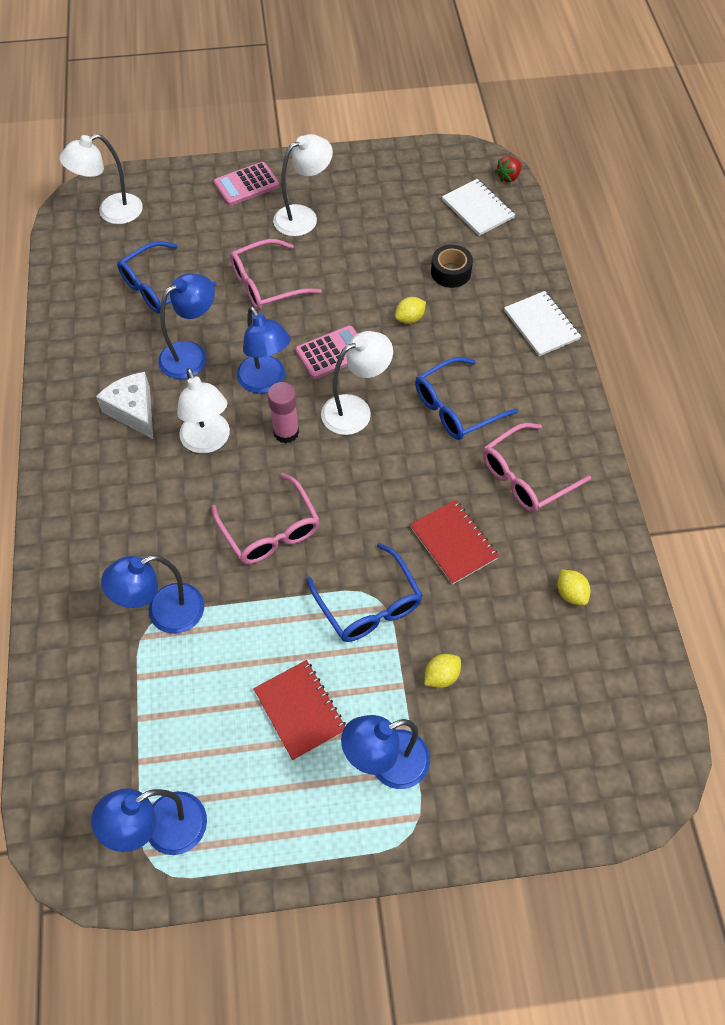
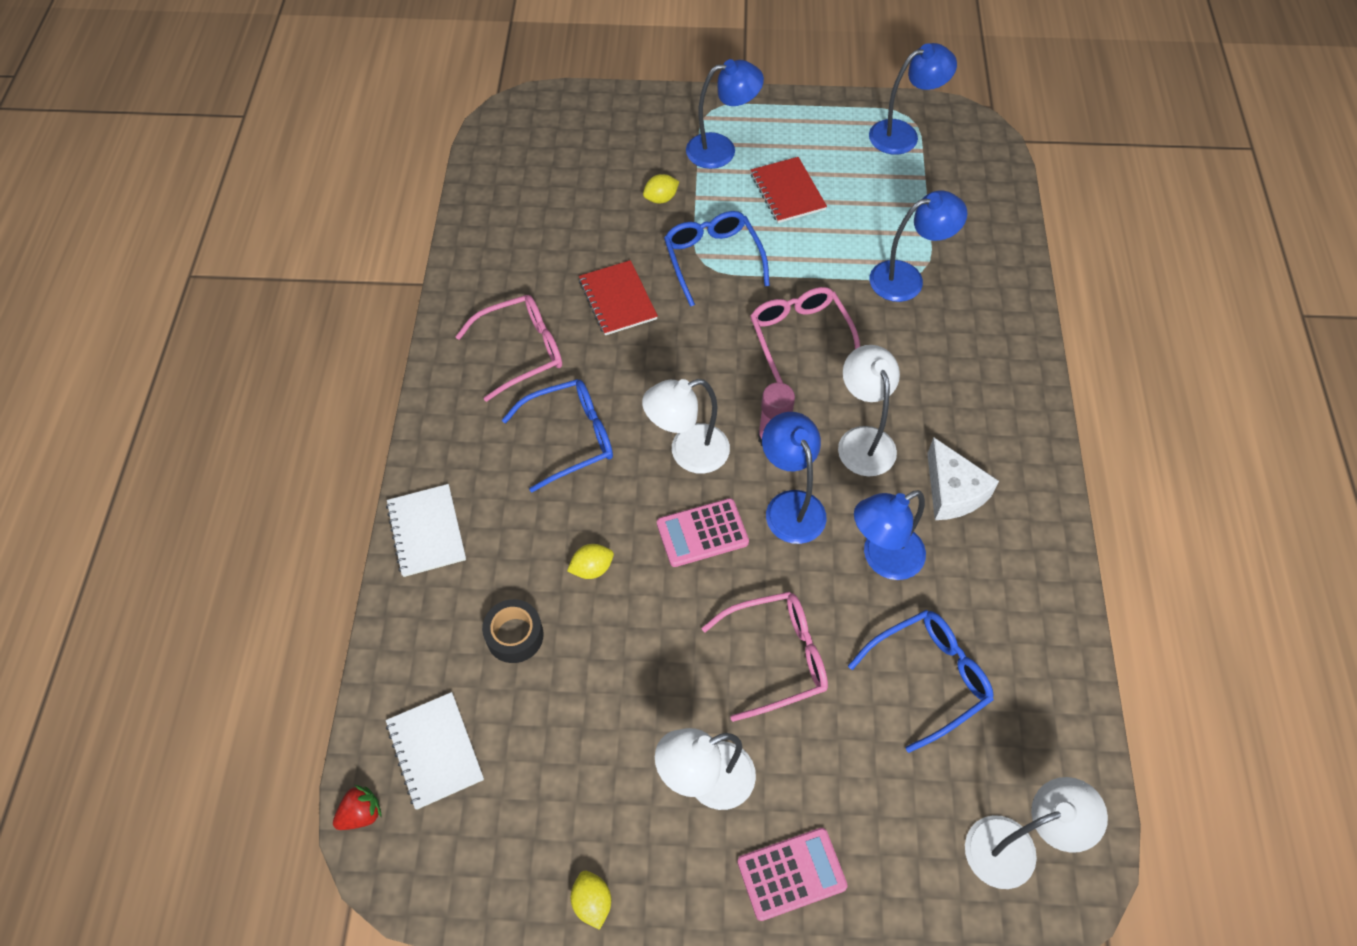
camera: 170 degrees left, 0 degrees up
yellow lemon [557,569,590,606] -> yellow lemon moved to [571,871,611,930]

